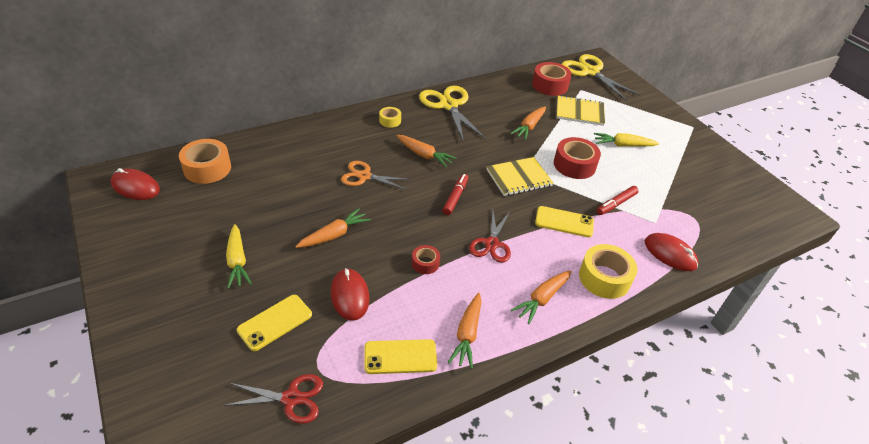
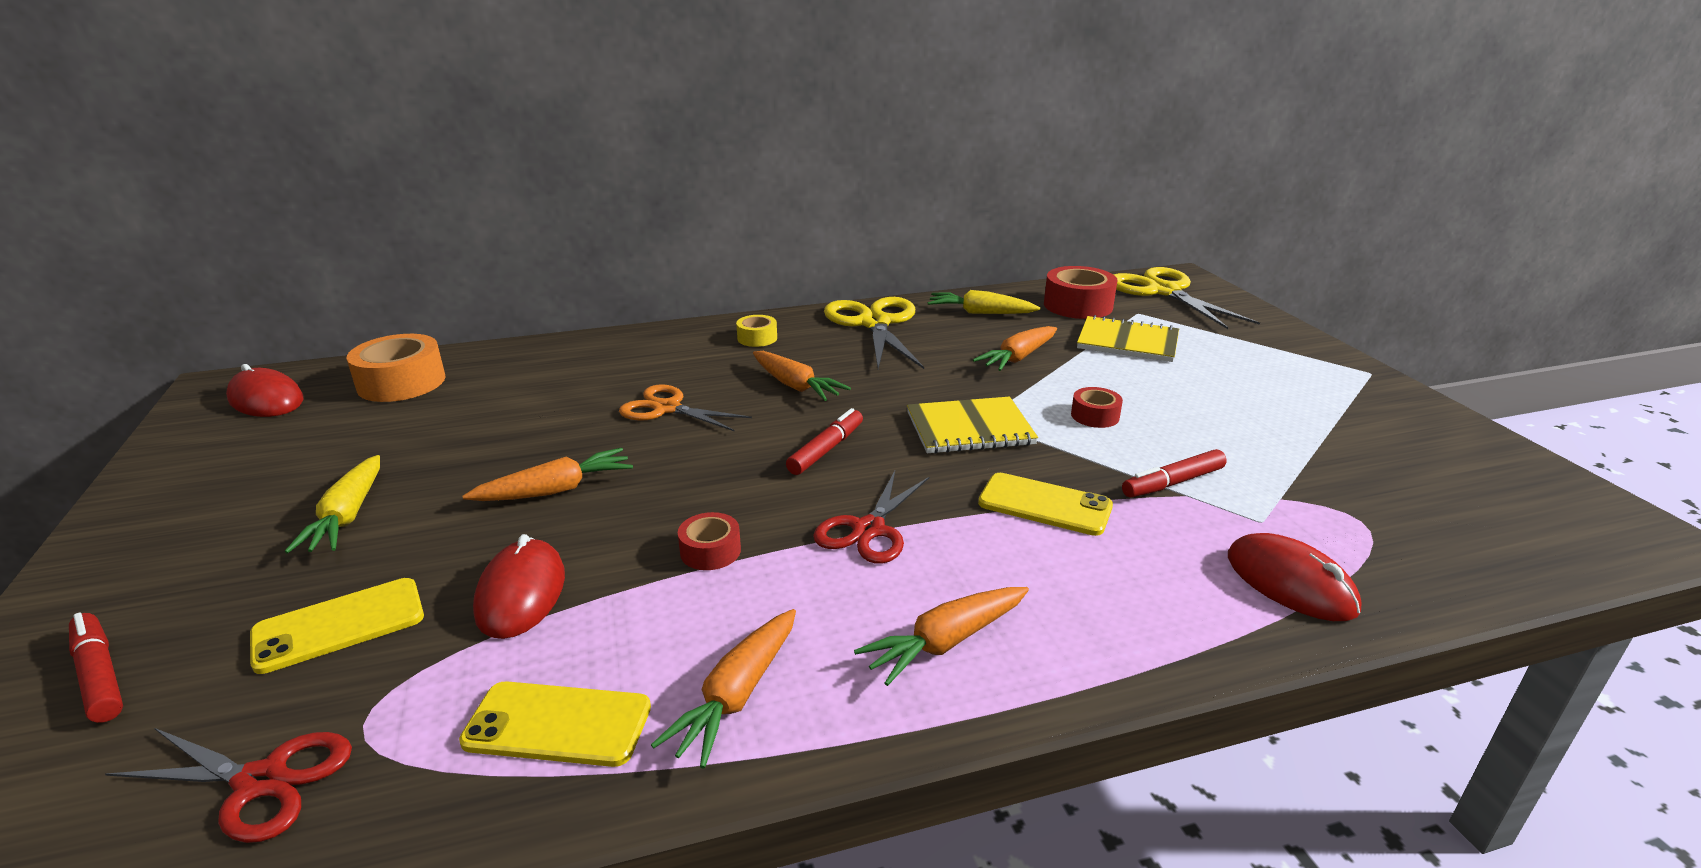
camera: 15 degrees right, 15 degrees down
red tape [554,137,601,179] -> red tape [1071,387,1123,428], size x0.54
yellow tape [579,244,637,299] -> none
yellow carrot [594,133,659,146] -> yellow carrot moved to [928,290,1040,314]
none -> red marker [69,613,123,723]

